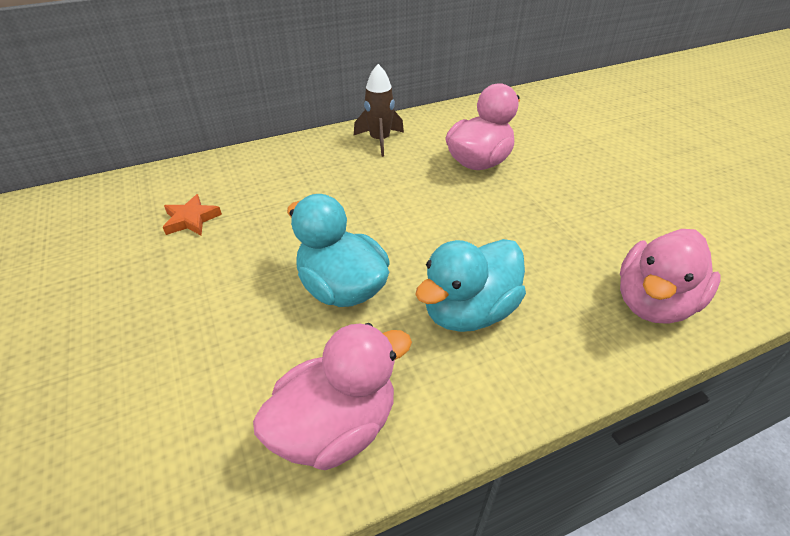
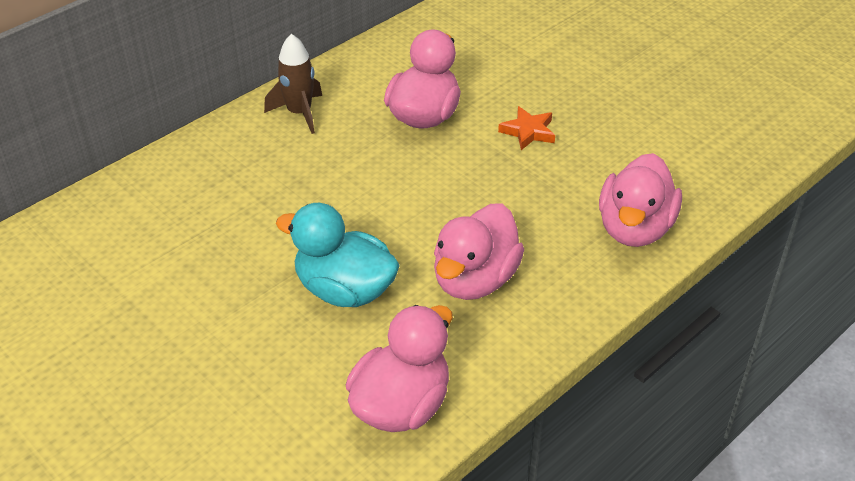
camera: 20 degrees left, 0 degrees up
orange star [163,194,222,235] -> orange star moved to [498,106,555,150]
turquoise duck [415,239,526,332] -> pink duck [434,203,524,300]

